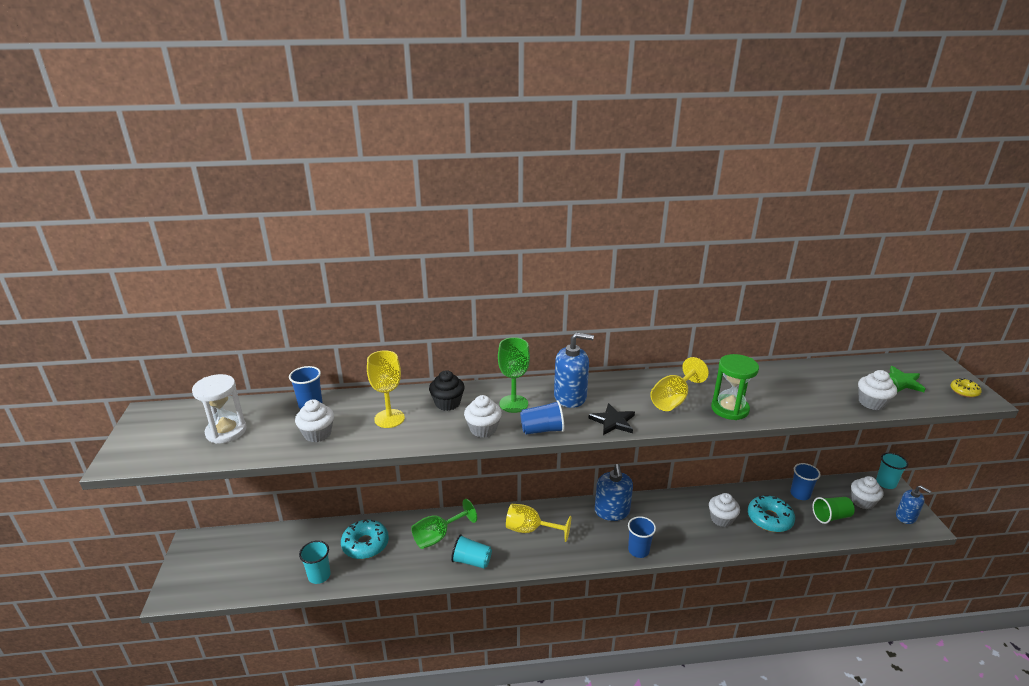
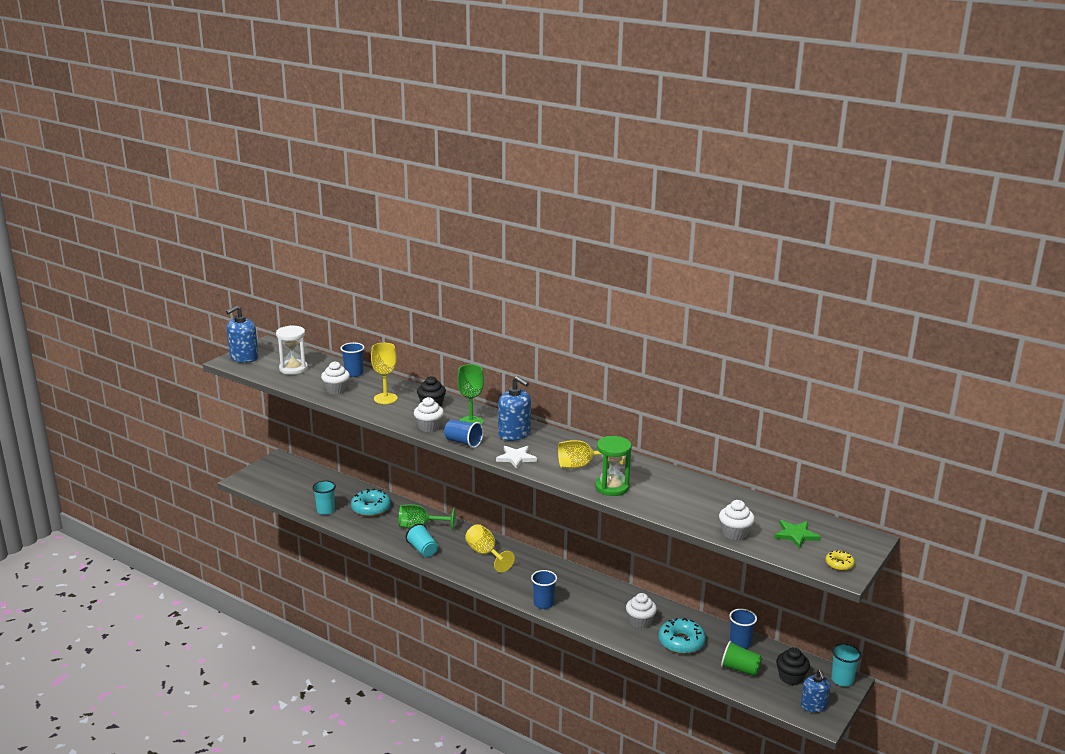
camera: 40 degrees right, 5 degrees down
black star [588,403,635,435] -> white star [496,446,537,469]
blue soap dispenser [595,464,633,521] -> blue soap dispenser moved to [226,305,259,363]
white cupcake [851,476,884,509] -> black cupcake [776,647,810,685]

